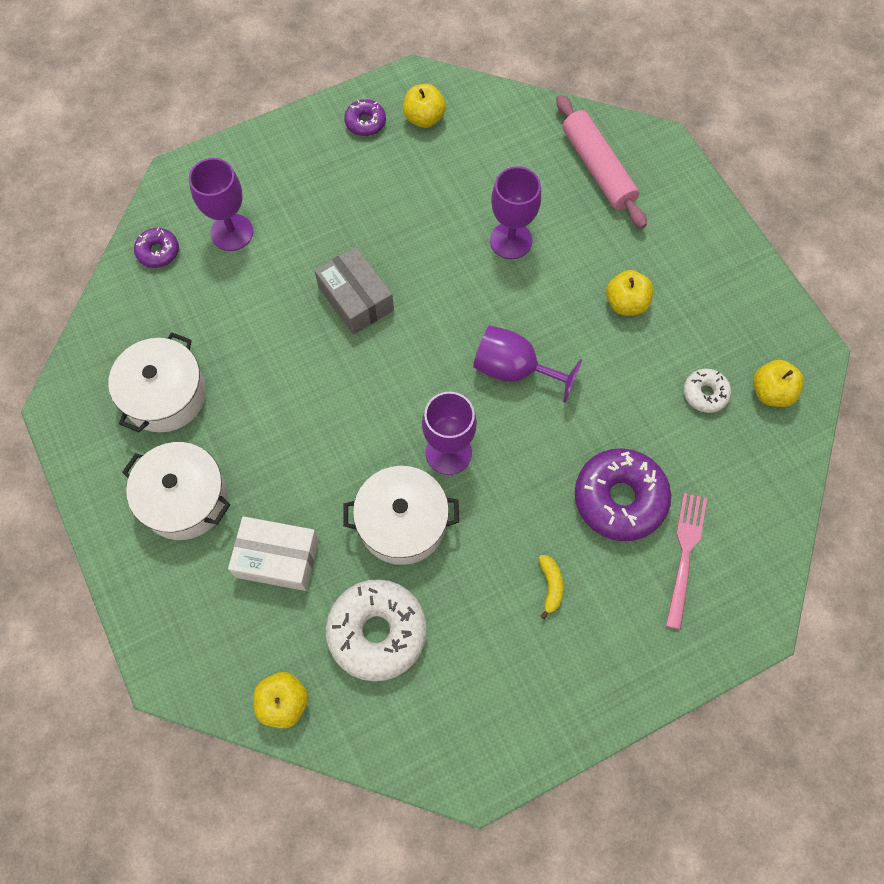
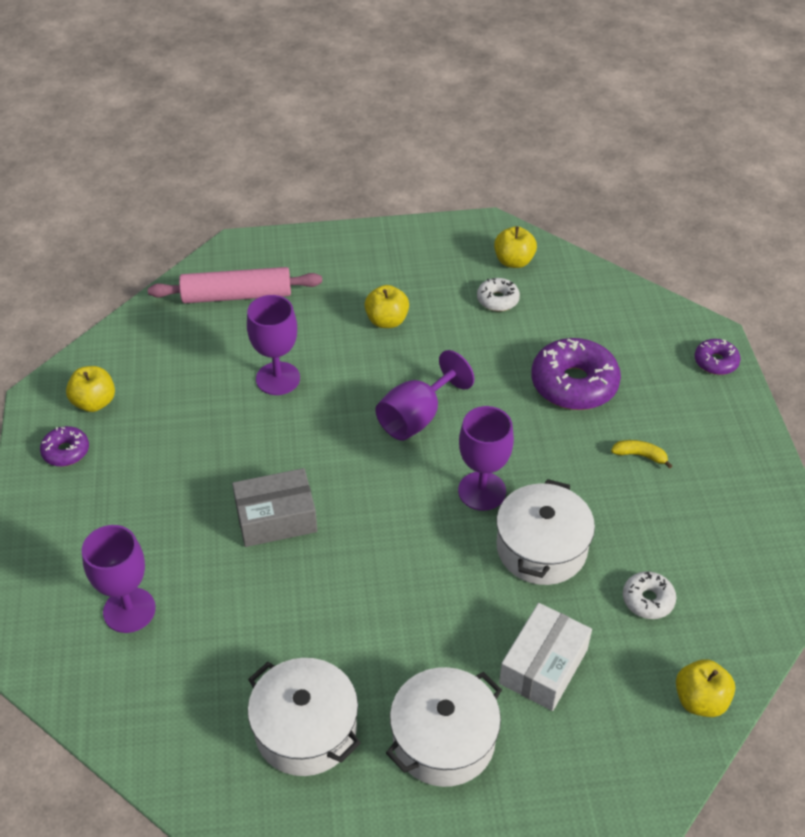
camera: 70 degrees left, 20 degrees down
purple donut [134,228,179,268] -> purple donut moved to [695,339,740,375]
white donut [326,579,427,681] -> white donut [623,571,676,619], size x0.52
pink fork [666,493,707,630] -> none

